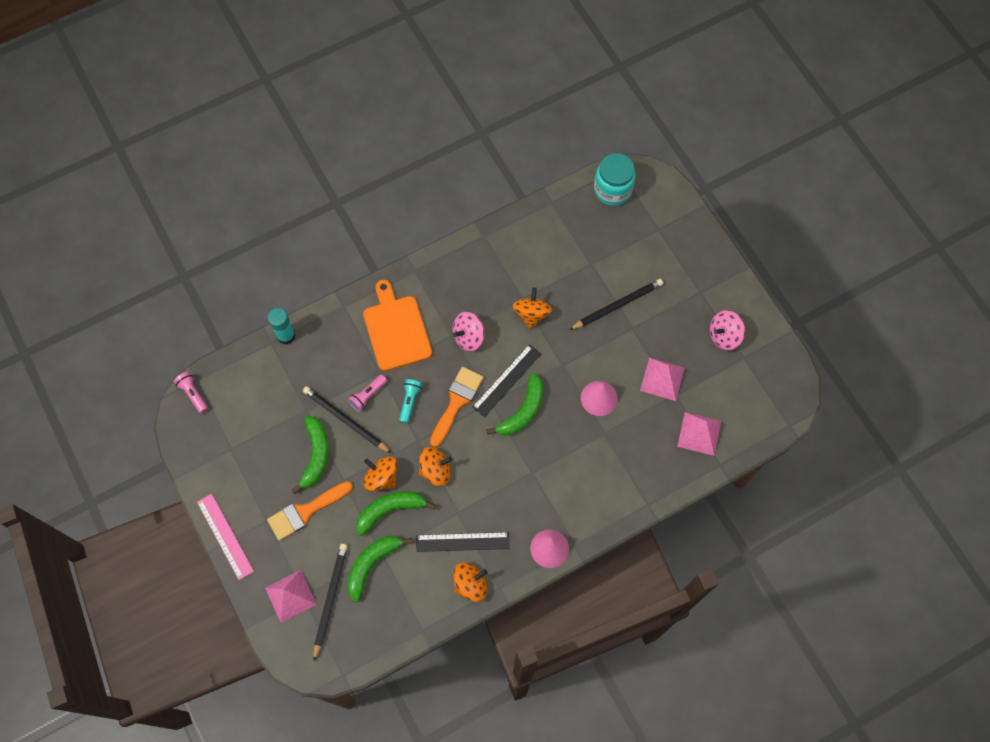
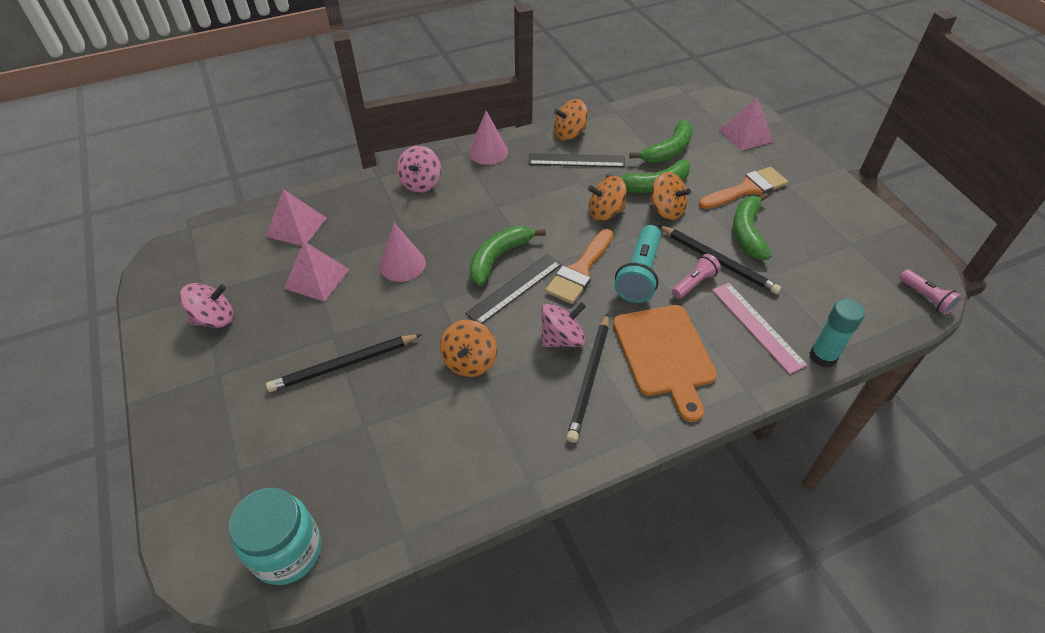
camera: 175 degrees left, 20 degrees down
pink ruler [197,494,254,580] -> pink ruler moved to [712,283,807,374]
black pencil [313,544,348,661] -> black pencil moved to [567,313,609,443]
turquoise flashlight [399,379,422,423] -> turquoise flashlight [614,225,661,303], size x1.70
none -> pink spinning top [397,146,441,193]

